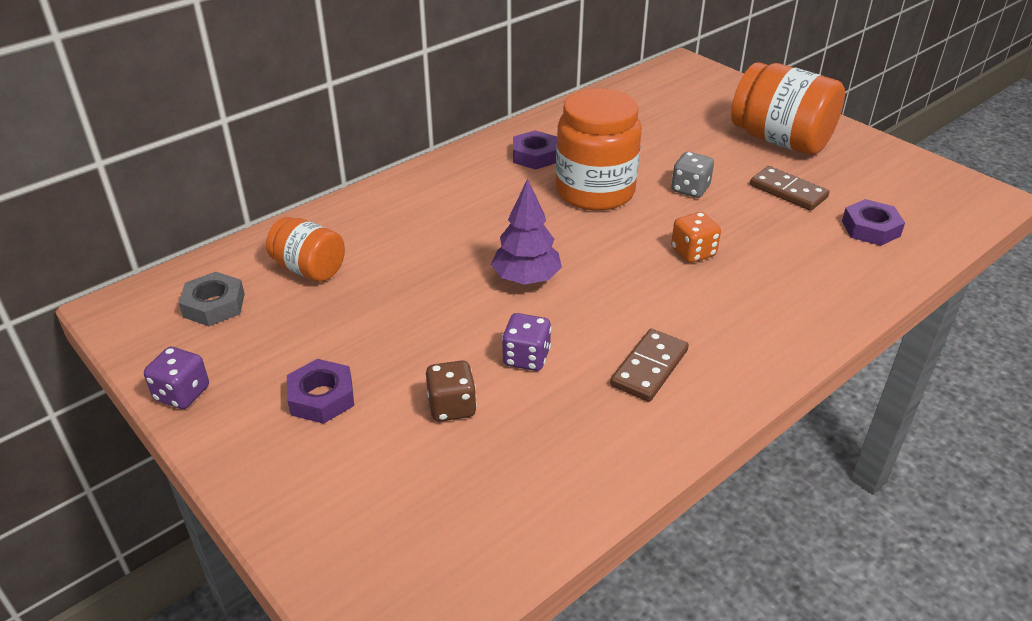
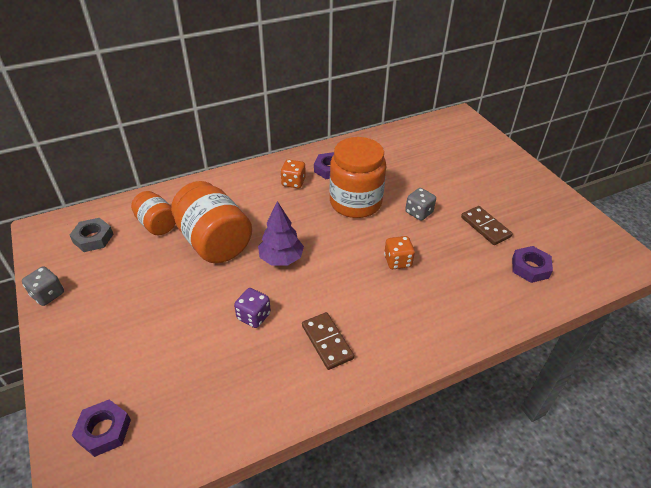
camera: 15 degrees right, 5 degrees up
purple dice [144,347,209,409] -> grey dice [22,266,64,306]
purple nut [287,359,354,424] -> purple nut moved to [72,399,131,457]
brown dice [426,360,477,422] -> none
brown domino [610,329,689,402] -> brown domino turned 75 degrees counterclockwise [302,312,354,370]
orange jar [731,62,845,155] -> orange jar moved to [171,181,252,263]
none -> orange dice [280,160,306,188]

